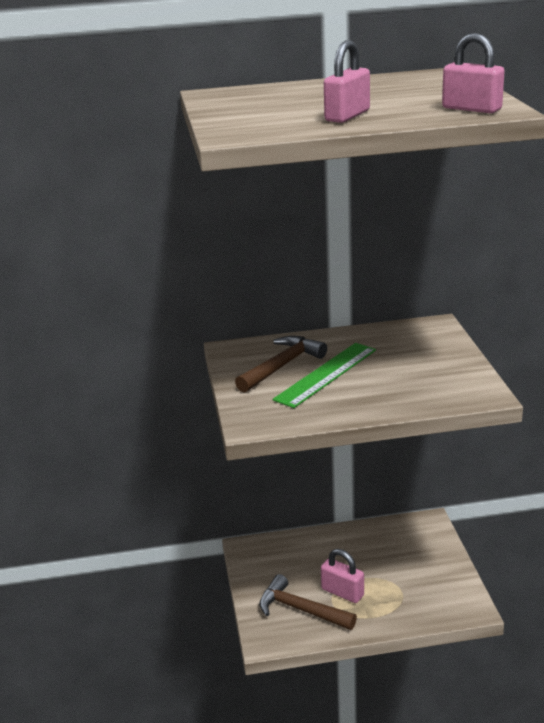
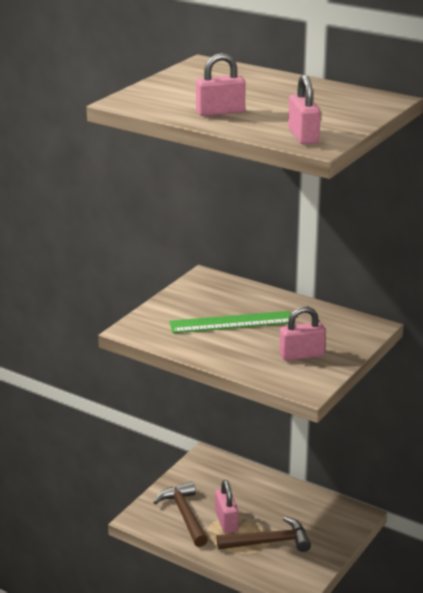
camera: 40 degrees right, 0 degrees up
brown hammer [235,336,327,393] -> brown hammer moved to [217,517,311,552]
none -> pink padlock [279,306,326,361]

